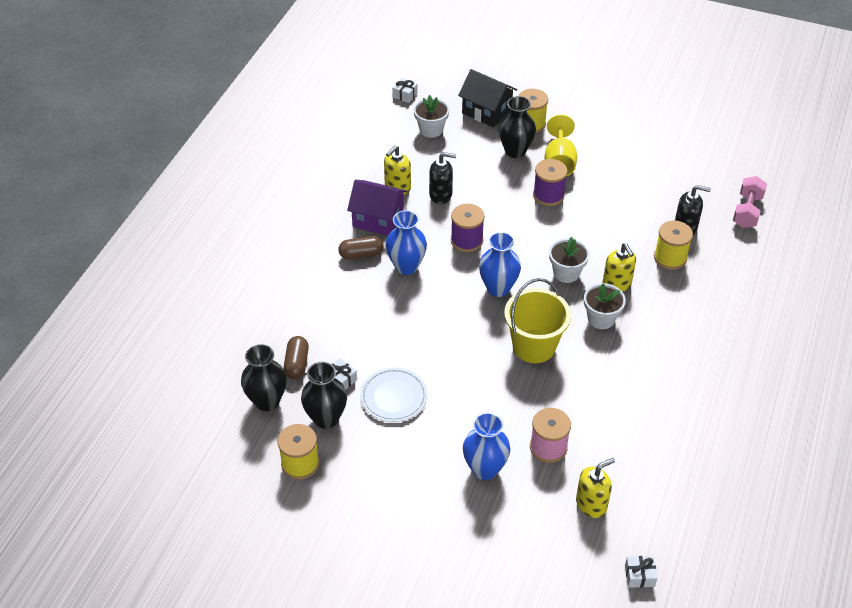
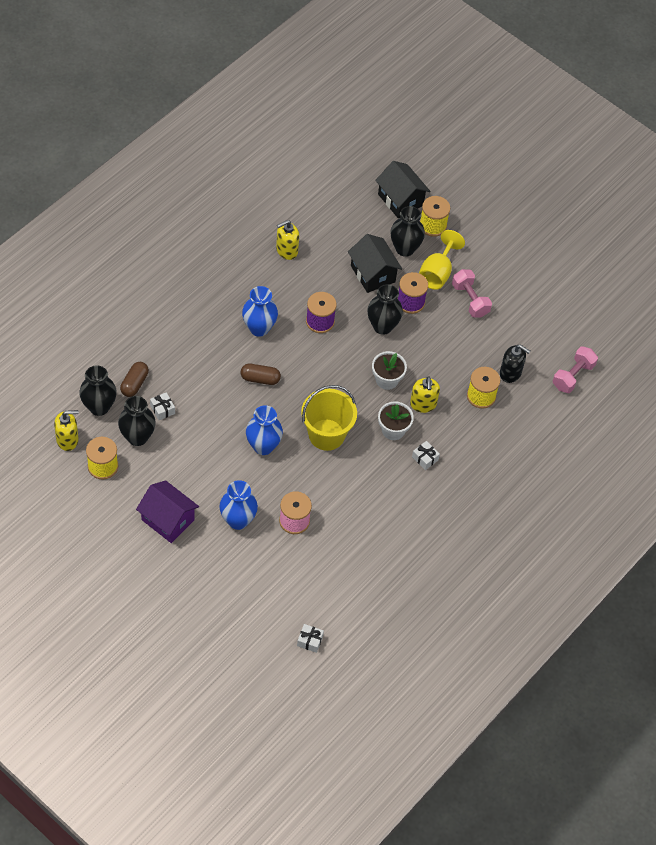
camera: 15 degrees right, 10 degrees up
brown capsule [339,236,384,259] -> brown capsule moved to [241,364,281,385]
purple house [347,180,407,236] -> purple house moved to [136,480,199,543]
white plate [360,368,427,422] -> none
white gift [392,78,418,103] -> white gift moved to [412,441,440,470]
white flower pot [414,95,449,138] -> none
black soap dispenser [429,152,456,204] -> none
blue vase [479,232,521,297] -> blue vase moved to [246,405,283,455]
yellow soap dispenser [576,458,615,518] -> yellow soap dispenser moved to [54,410,79,451]
none -> black house [348,234,402,293]
none -> black vase [367,284,403,335]
none -> pink dumbbell [452,269,492,317]

